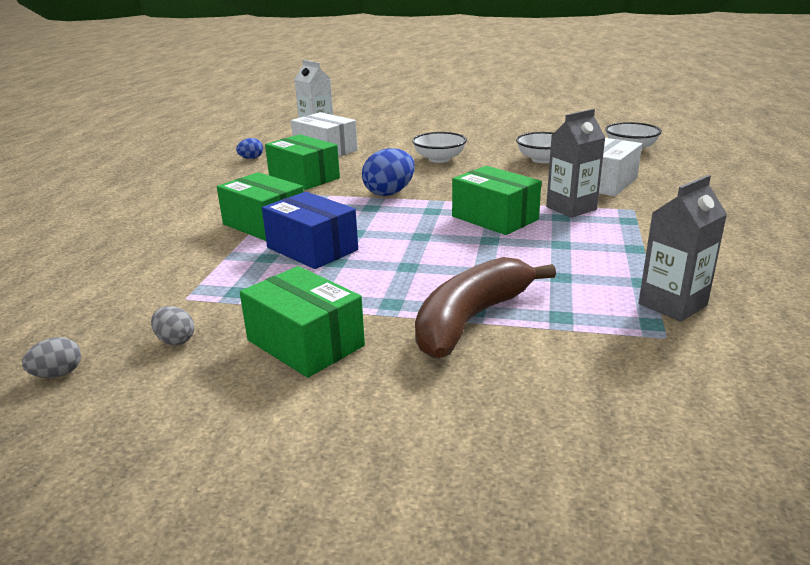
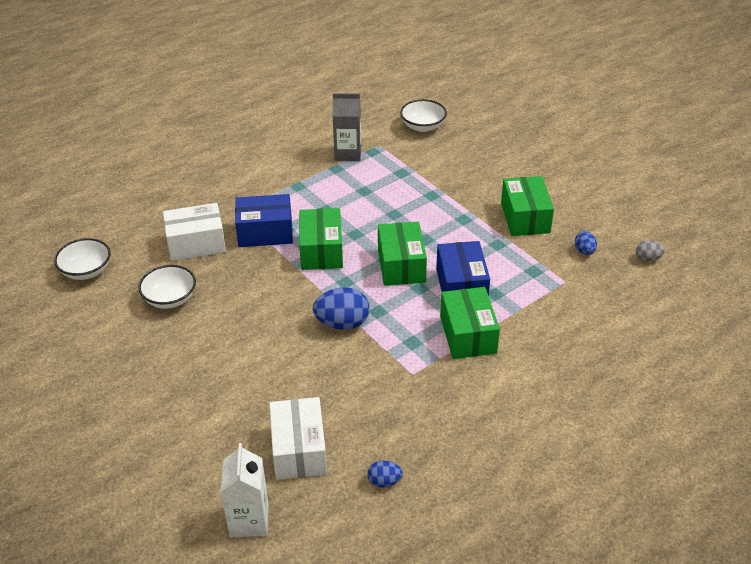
camera: 140 degrees left, 15 degrees up
grey egg [151,306,195,345] -> blue egg [575,231,597,255]
green box [265,134,340,190] -> green box moved to [378,222,427,286]
white bowl [412,132,467,163] -> white bowl moved to [400,99,447,132]
brown banana [415,257,556,359] -> none
grey carton [546,109,606,218] -> blue box [235,194,293,247]

